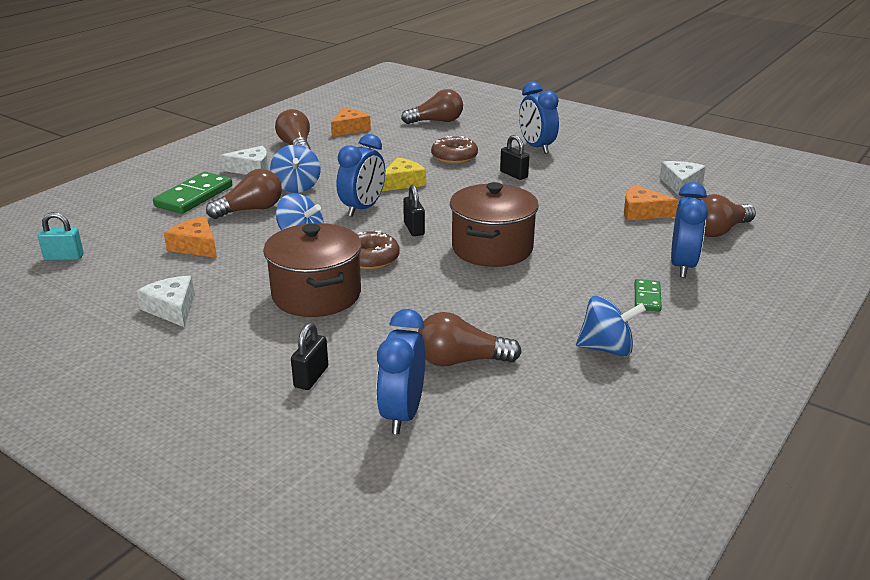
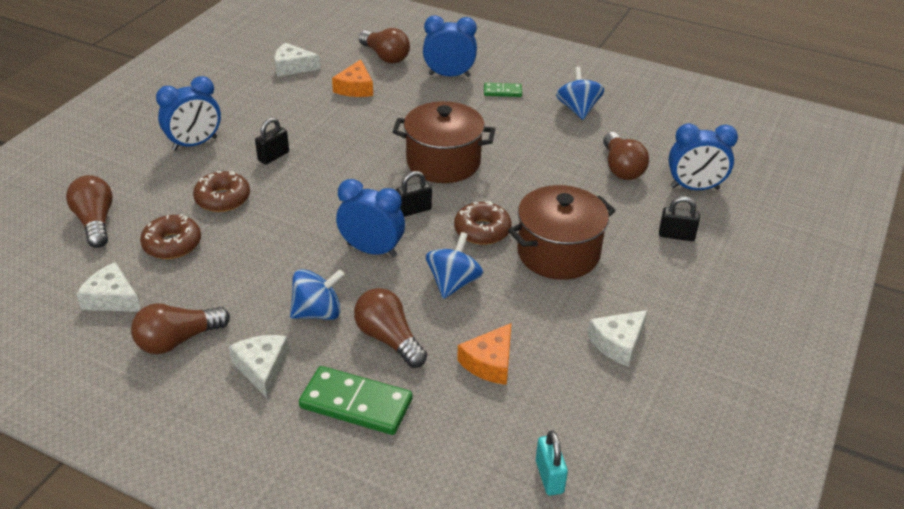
camera: 100 degrees left, 10 degrees up
orange cheese [331,108,371,137] -> white cheese [76,262,141,312]
yellow cheese [382,157,426,191] -> none
none -> brown donut [140,214,201,259]

